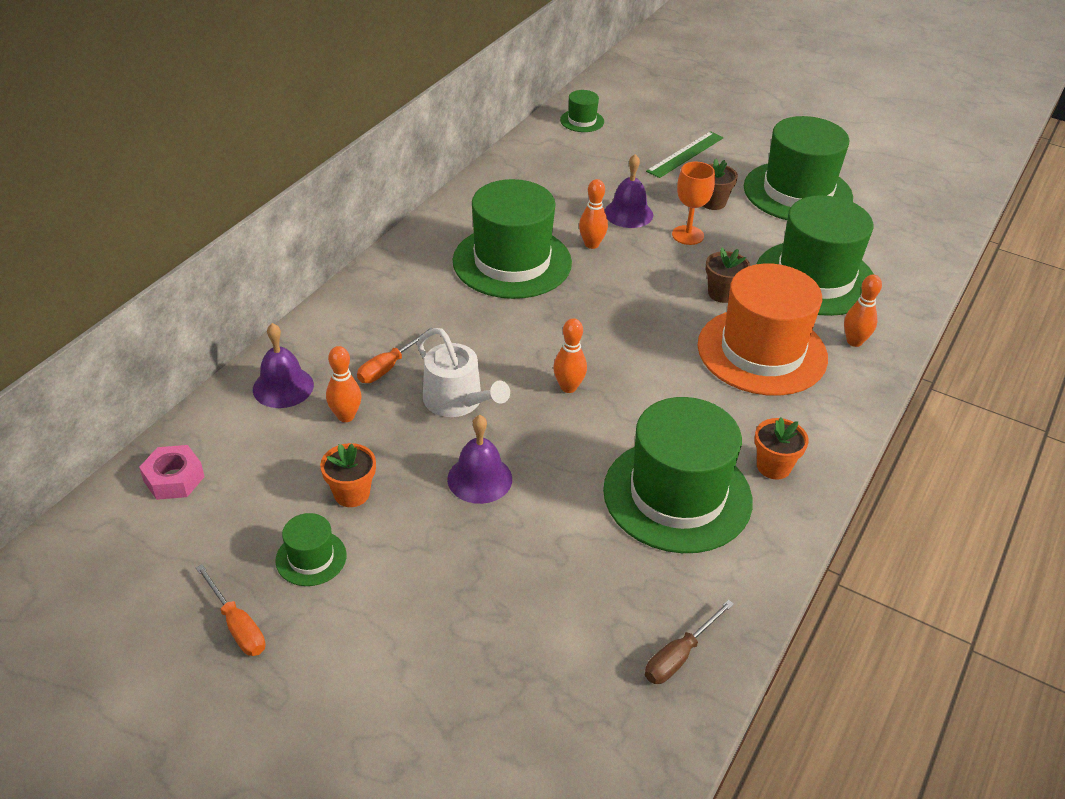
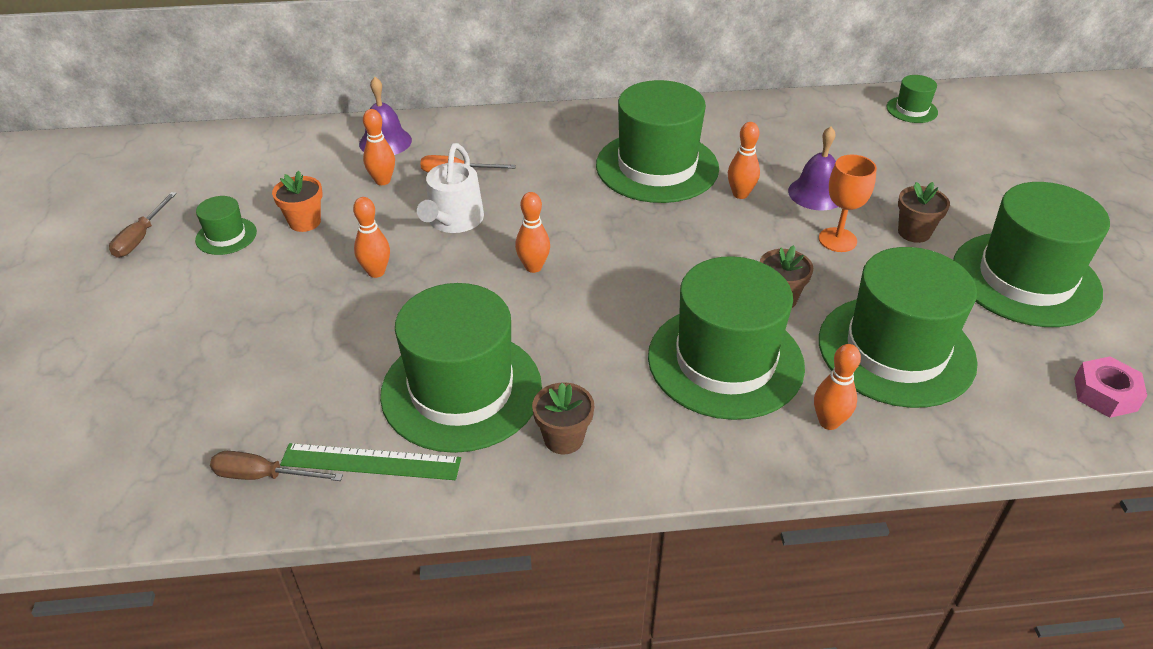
camera: 55 degrees right, 0 degrees up
pink nut [139,445,205,500] -> pink nut moved to [1074,356,1147,418]
orange screwdriver [196,564,265,656] -> brown screwdriver [109,192,177,257]
purple bell [447,415,512,504] -> orange bowling pin [353,197,390,278]
green ruler [646,131,724,178] -> green ruler moved to [280,443,461,480]
orange hat [698,263,828,396] -> green hat [648,256,805,420]
orange flower pot [755,418,809,479] -> brown flower pot [532,382,594,454]

